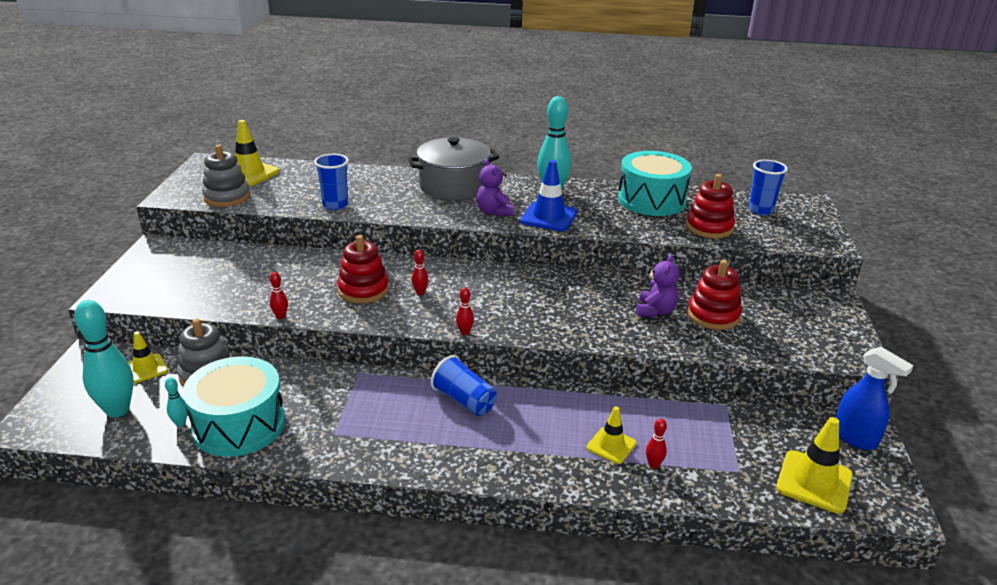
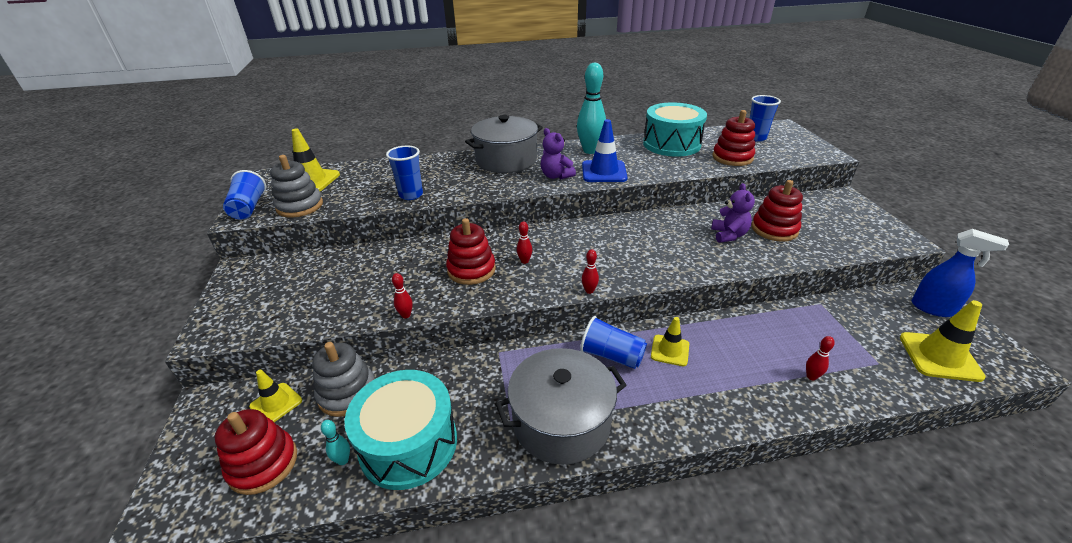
camera: 15 degrees left, 5 degrees up
turquoise bowling pin [74,300,133,418] -> red stacking toy [215,409,297,495]
yellow traffic cone [587,406,636,464] -> yellow traffic cone moved to [651,317,689,366]
none -> blue cup [223,170,266,220]
none -> grey pot [495,348,627,465]

